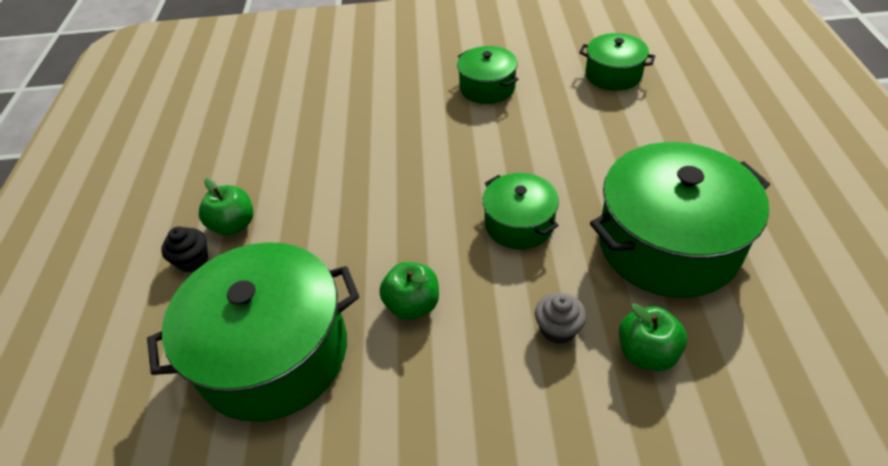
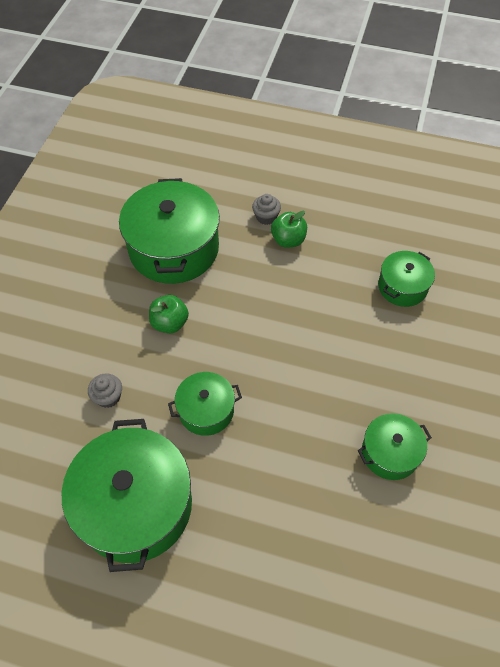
camera: 105 degrees right, 10 degrees up
black cupcake [161,226,208,273] -> grey cupcake [252,194,281,225]
green pot [579,33,655,91] -> green pot moved to [378,251,435,307]
green apple [619,303,687,371] -> none

